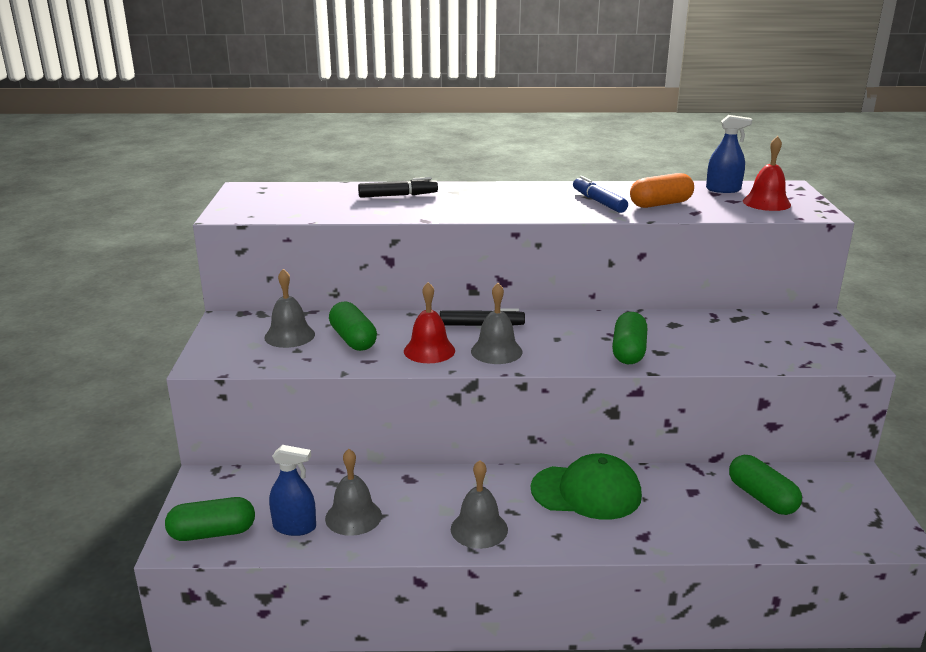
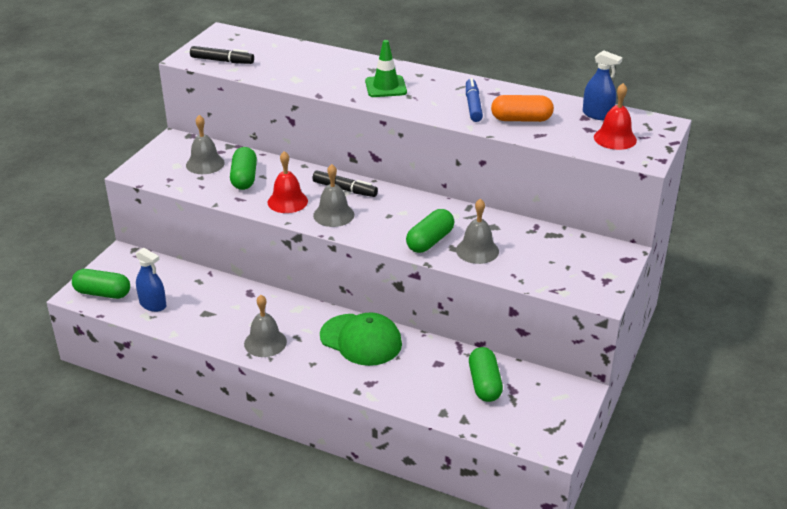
camera: 25 degrees right, 10 degrees up
grey bell [325,449,382,536] -> grey bell moved to [456,198,499,264]
black marker [358,177,438,198] -> black marker moved to [190,46,254,64]
none -> green traffic cone [365,40,407,97]

